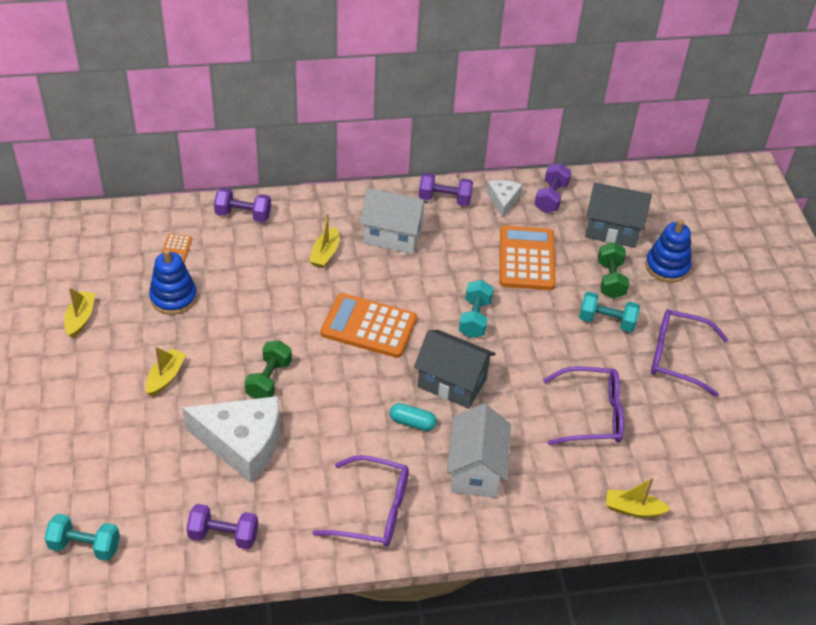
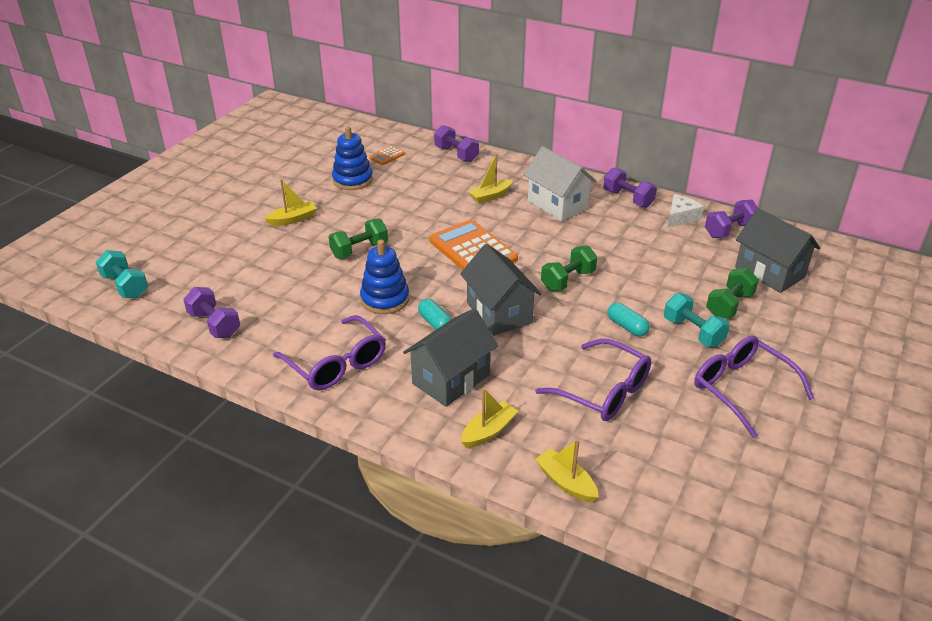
camera: 40 degrees right, 10 degrees down
yellow boat [64,287,96,338] -> yellow boat moved to [461,388,518,448]
white cheese [182,396,280,483] -> none
white house [447,404,511,498] -> grey house [403,308,498,407]
turquoise dumbbell [459,280,494,338] -> green dumbbell [541,246,597,291]
orange calculator [500,225,556,290] -> none
blue stacking toy [646,219,691,283] -> blue stacking toy moved to [360,240,409,314]
none -> turquoise capsule [608,303,650,337]

